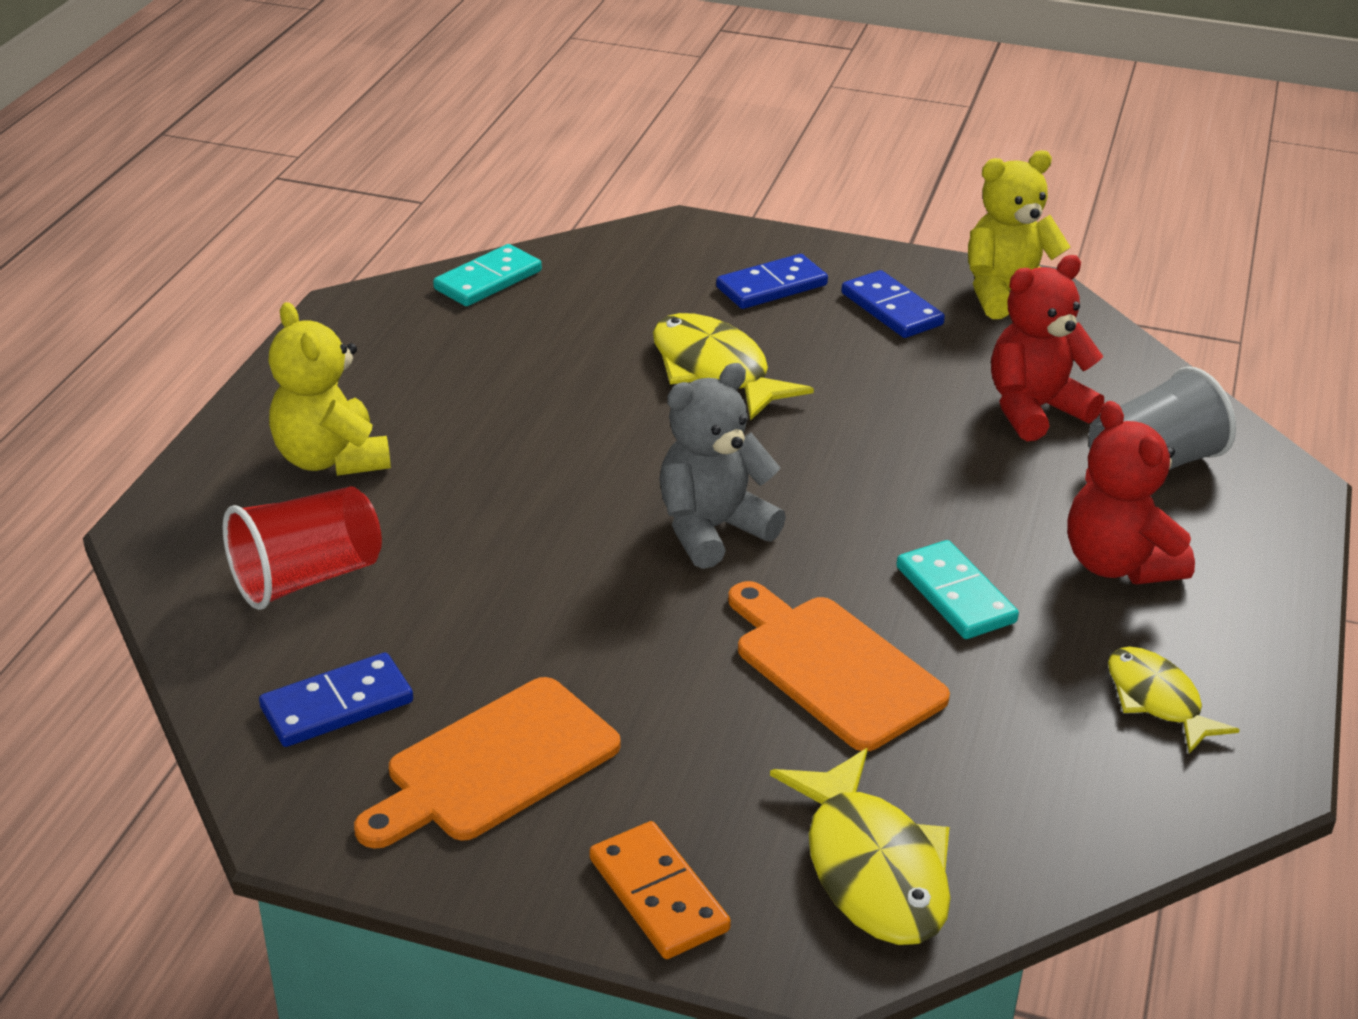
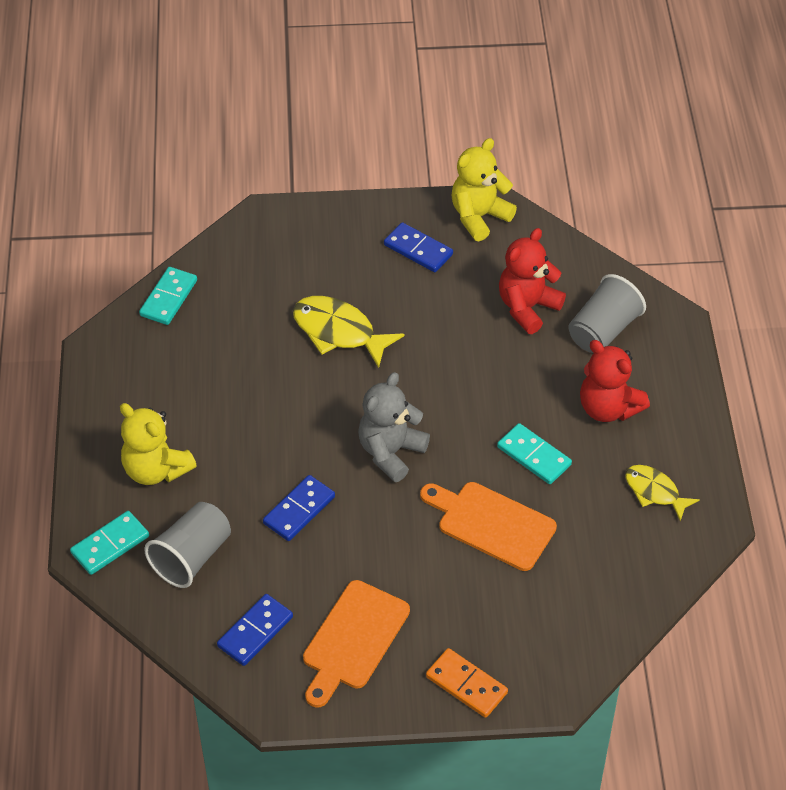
camera: 20 degrees left, 15 degrees up
red cup [223,486,382,610] -> grey cup [144,502,231,588]
blue domino [716,254,828,309] -> blue domino moved to [263,475,335,541]
yellow fish [770,748,951,945] -> none
none -> turquoise domino [70,511,149,575]

